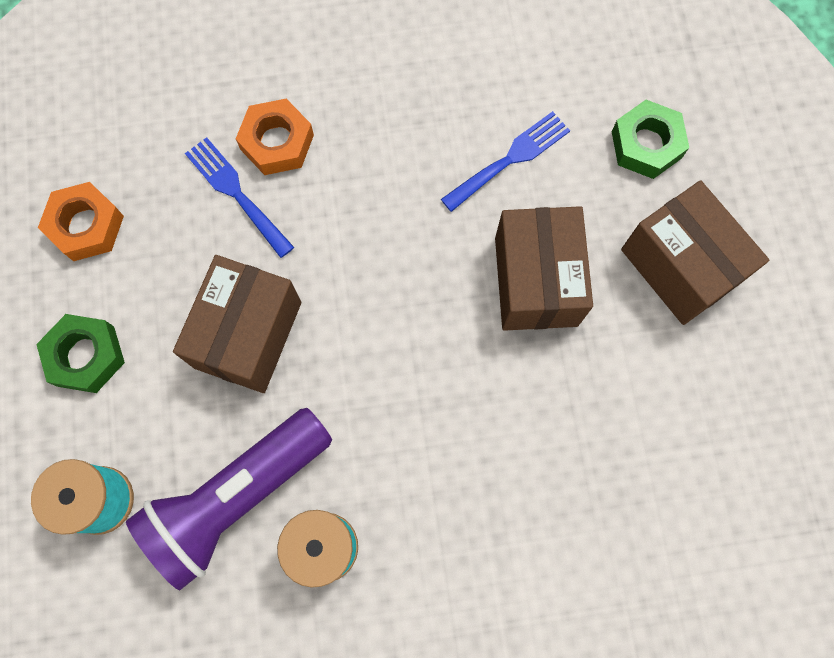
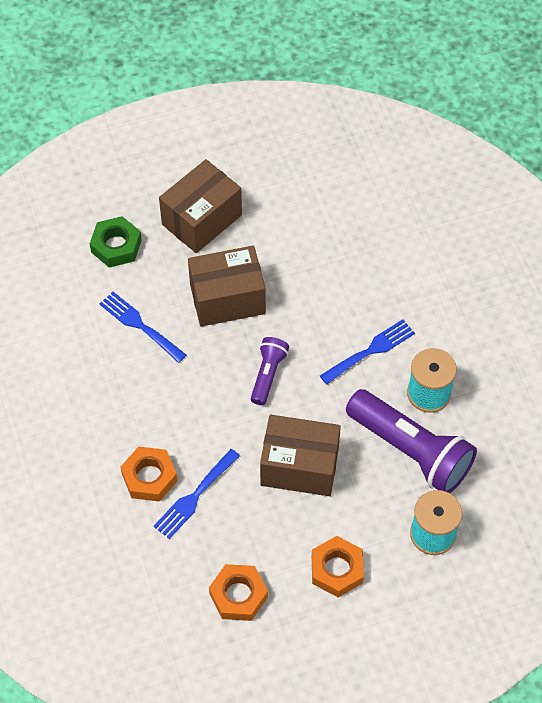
camera: 100 degrees left, 15 degrees down
green nut [36,314,125,393] -> orange nut [312,536,364,597]
none -> purple flashlight [251,337,289,405]
none -> blue fork [320,319,415,384]

